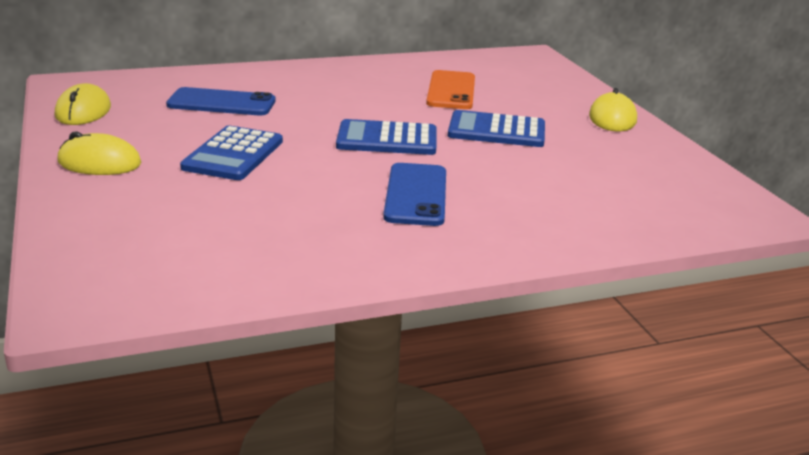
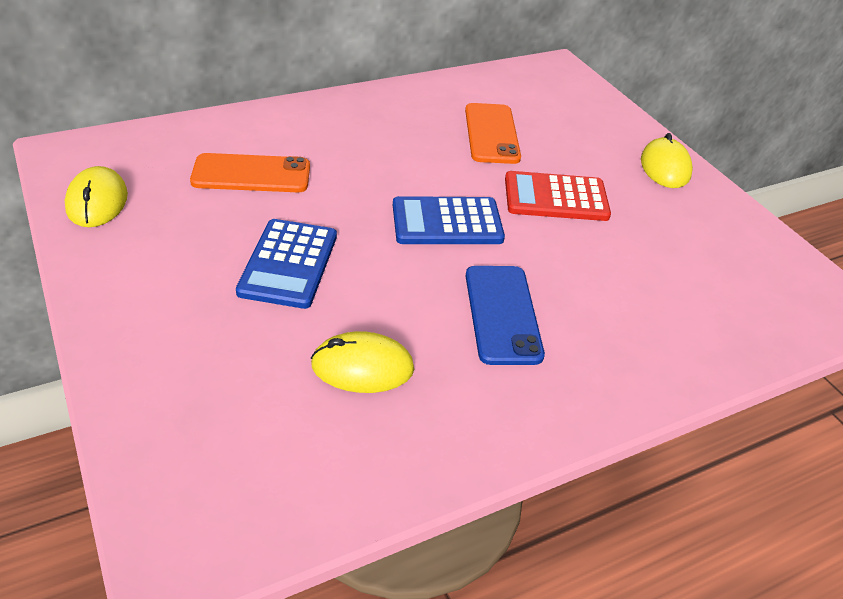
camera: 10 degrees left, 15 degrees up
yellow mouse [57,131,141,175] -> yellow mouse moved to [311,331,414,393]
blue phone [166,87,276,116] -> orange phone [190,153,310,192]
blue calculator [448,110,545,147] -> red calculator [505,171,611,221]

